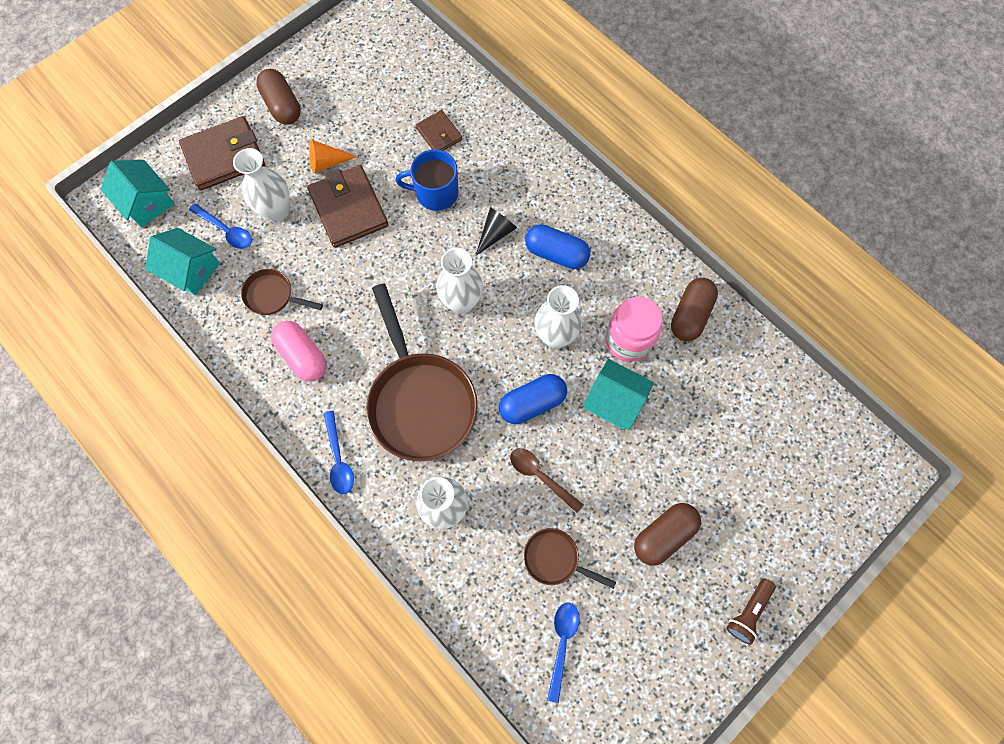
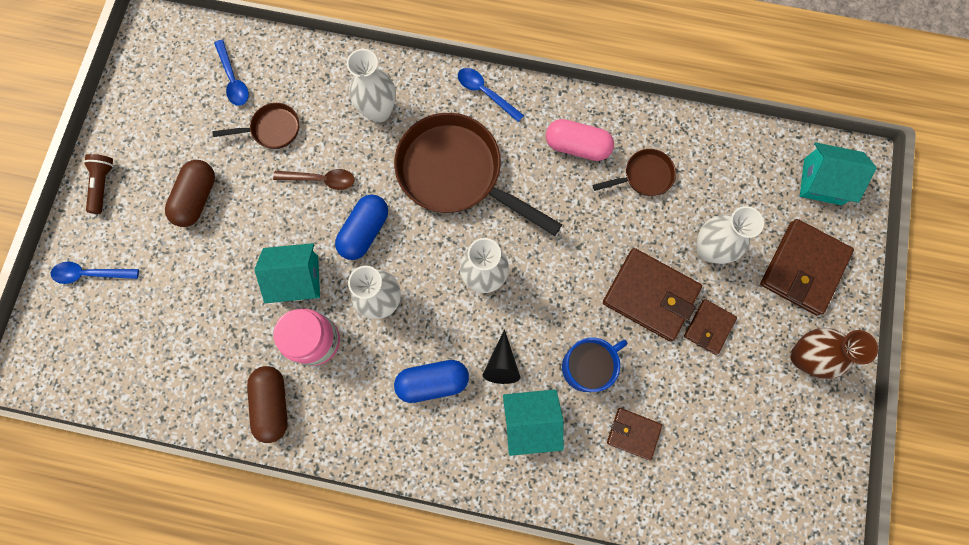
camera: 145 degrees right, 5 degrees up
turquoise house [145,228,220,296] -> turquoise house moved to [503,389,564,456]
blue spoon [189,203,252,249] -> blue spoon moved to [51,262,139,284]
brown capsule [256,69,301,125] -> brown vase [790,328,878,379]
orange cone [309,139,358,174] -> brown wallet [684,299,737,355]

